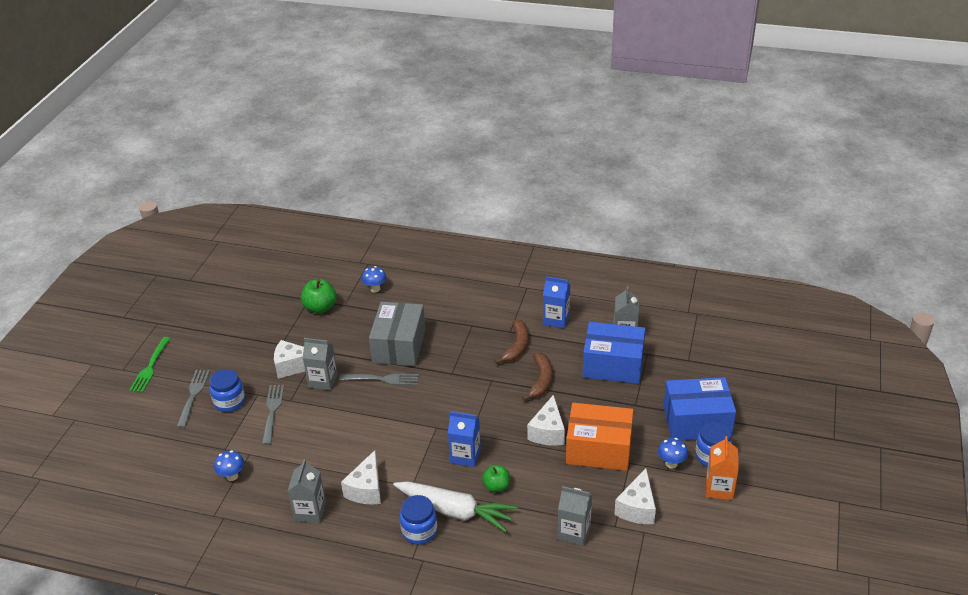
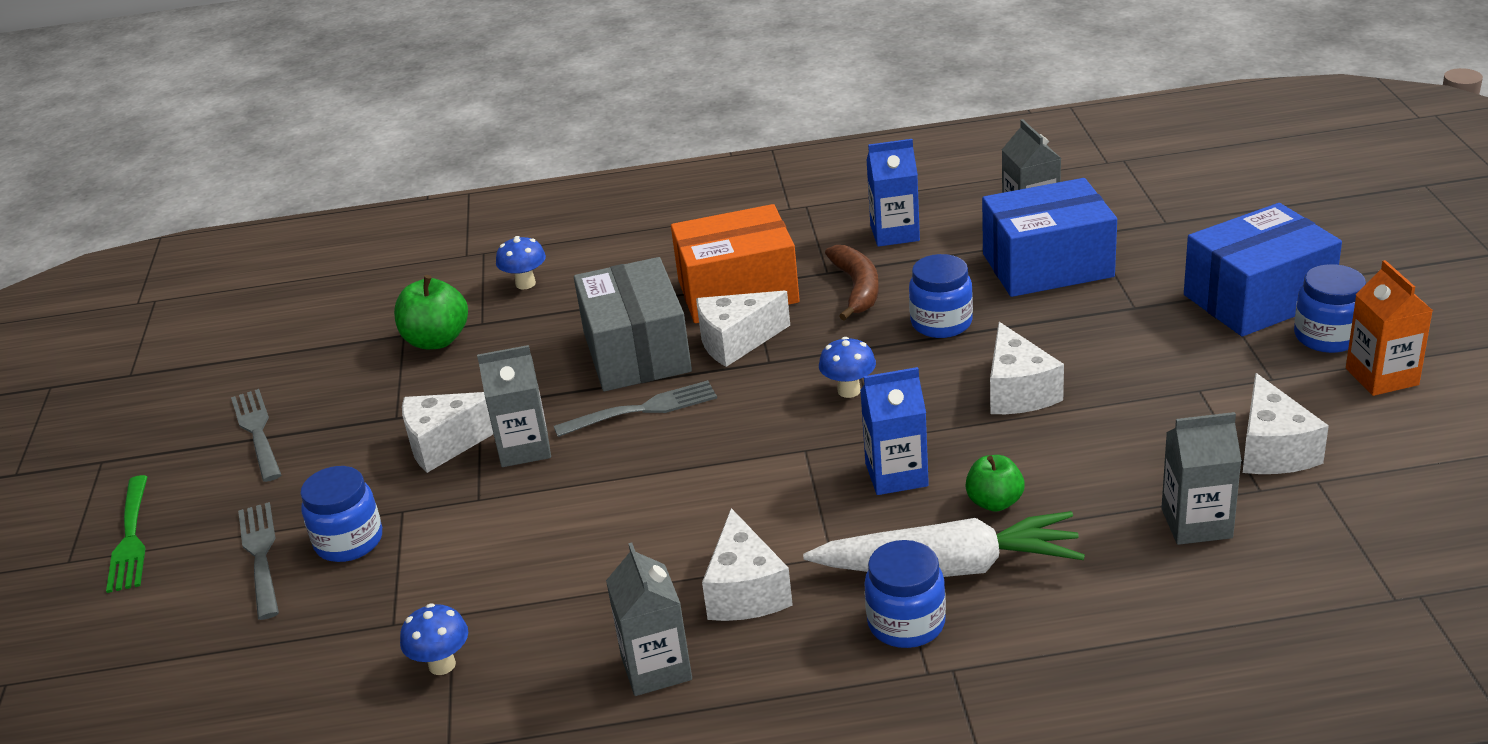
camera: 20 degrees left, 5 degrees down
grey fork [262,385,284,445] -> grey fork moved to [231,389,281,482]
brown banana [522,352,552,401] -> blue jar [909,254,973,338]
orange box [566,403,633,471] -> orange box moved to [671,204,800,323]
blue mushroom [658,438,688,468] -> blue mushroom moved to [819,337,876,398]
none -> white cheese [696,291,790,367]

